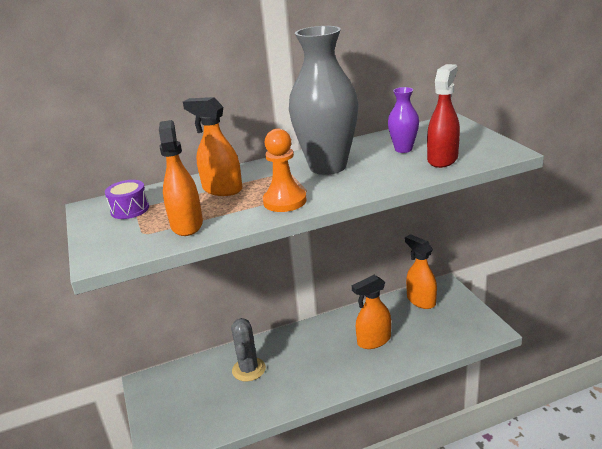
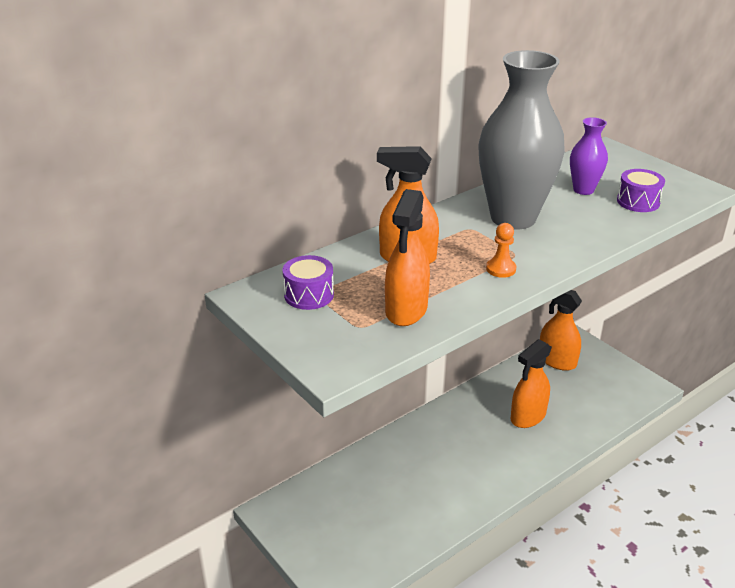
camera: 20 degrees left, 5 degrees up
orange spray bottle [159,120,203,236] -> orange spray bottle turned 135 degrees counterclockwise [385,189,430,326]
grey cactus [231,318,266,382] -> none
orange pawn [263,129,307,212] -> orange pawn [486,223,516,278], size x0.56
red spray bottle [427,64,460,168] -> purple drum [617,169,665,212]

